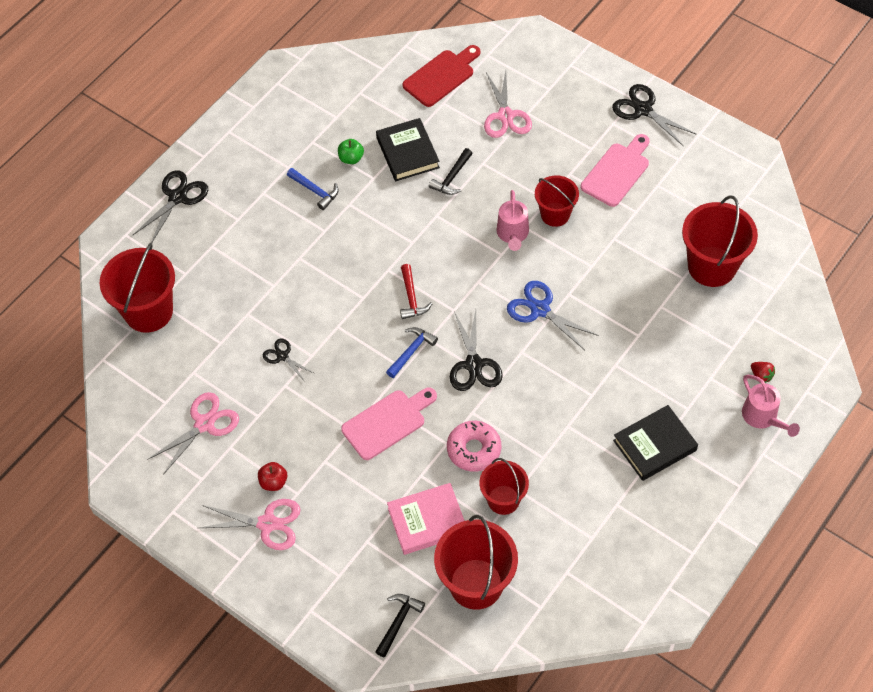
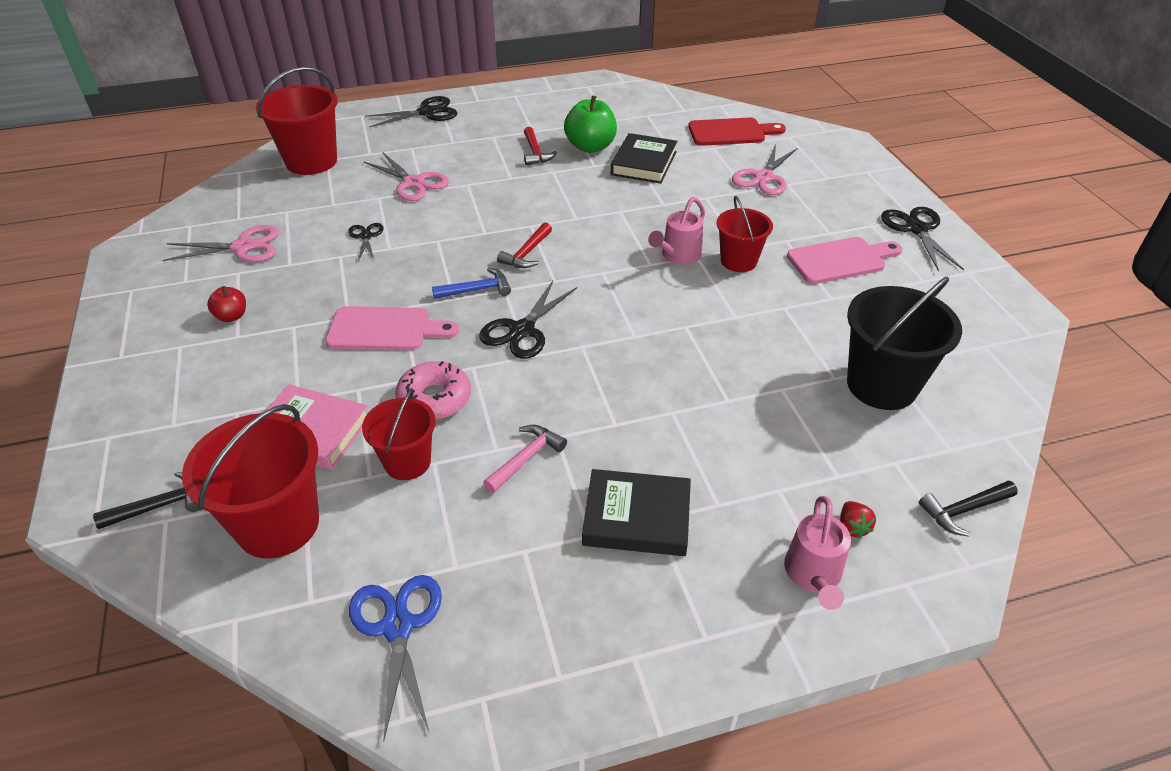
camera: 35 degrees right, 15 degrees down
pink scissors [200,499,300,550] -> pink scissors moved to [364,152,449,201]
blue hammer [287,168,339,210] -> red hammer [524,127,557,165]
green apple [338,139,364,164] -> green apple [564,95,617,153], size x1.86
black hammer [429,148,473,195] -> black hammer moved to [919,481,1018,537]
blue scissors [507,281,599,350] -> blue scissors moved to [349,575,442,742]
red bucket [682,195,758,287] -> black bucket [847,276,962,410]
none -> pink hammer [483,425,567,493]

